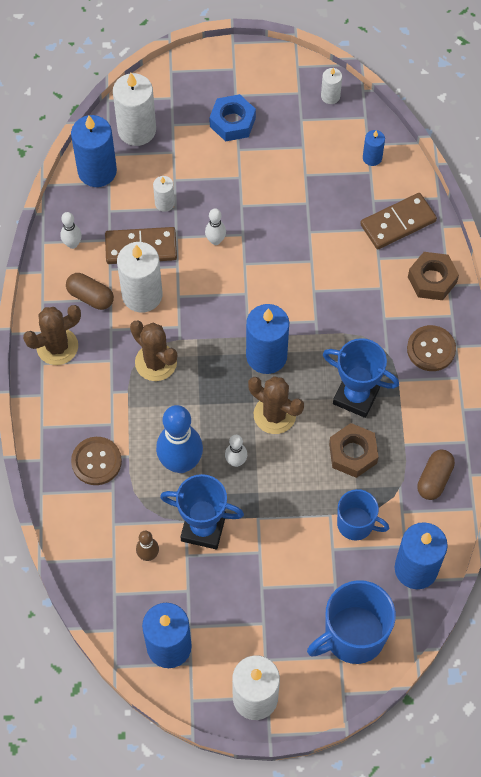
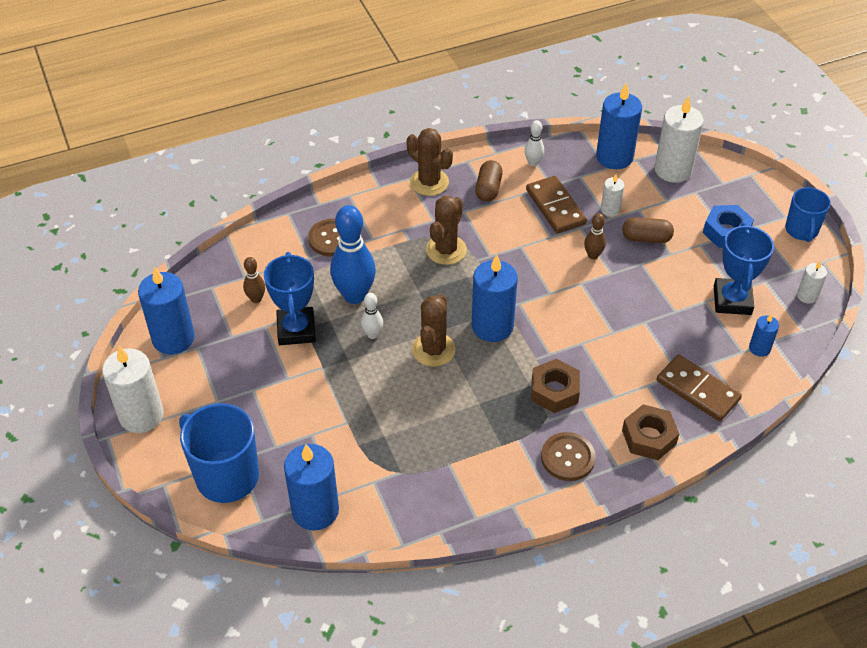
camera: 70 degrees right, 15 degrees down
white candle [117,242,163,313] -> none
white bowling pin [205,208,226,245] -> brown bowling pin [584,213,606,260]
blue trophy [323,338,399,418] -> blue trophy moved to [714,223,774,315]
brown nut [329,423,378,478] -> brown nut moved to [531,359,580,413]
blue mug [337,489,389,540] -> blue mug moved to [785,187,831,242]
brown capsule [417,449,455,500] -> brown capsule moved to [622,217,674,243]

